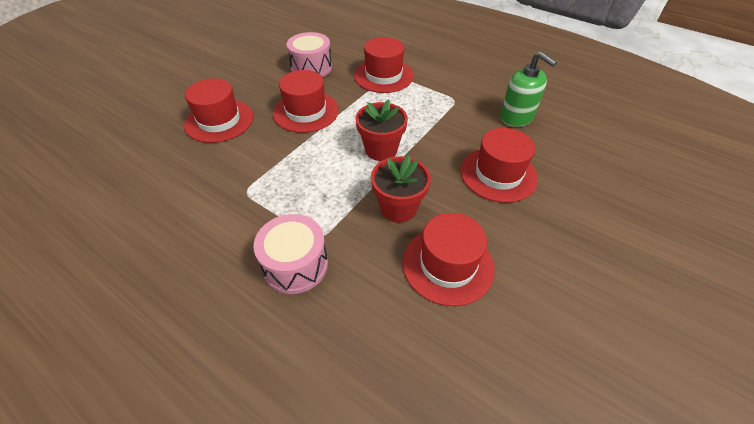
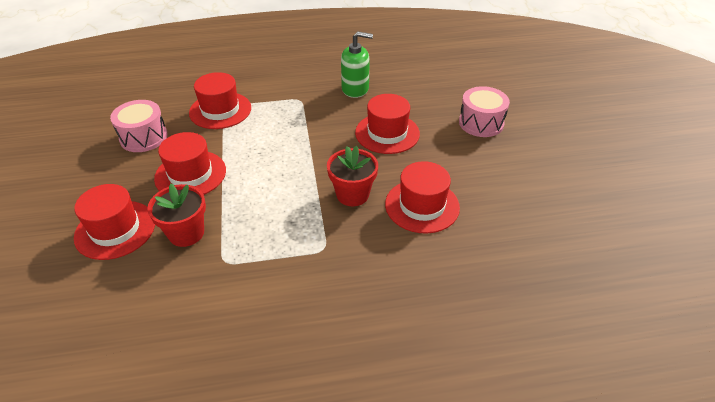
camera: 45 degrees left, 5 degrees down
pink drum [254,214,328,294] -> pink drum moved to [459,86,510,137]
red flower pot [356,99,408,161] -> red flower pot moved to [147,184,206,247]

